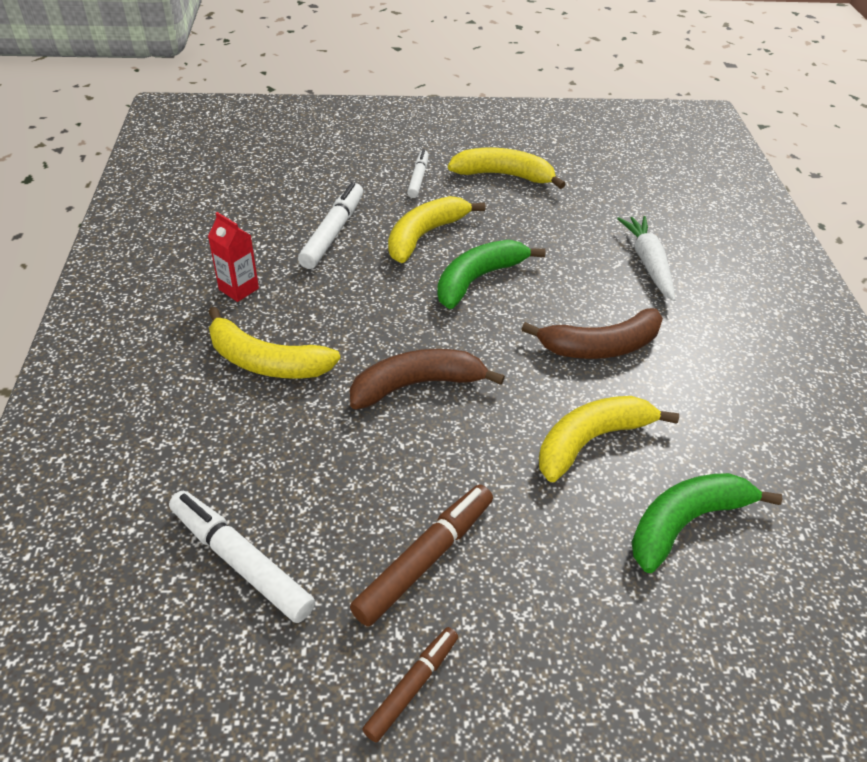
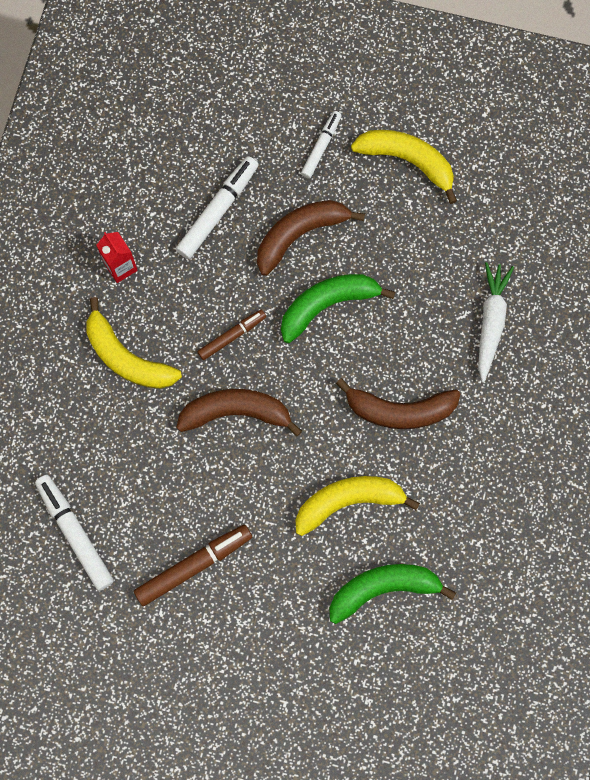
camera: 20 degrees right, 30 degrees up
brown marker [362,627,458,743] -> brown marker moved to [197,310,266,360]
yellow banana [388,196,485,263] -> brown banana [257,200,365,276]

